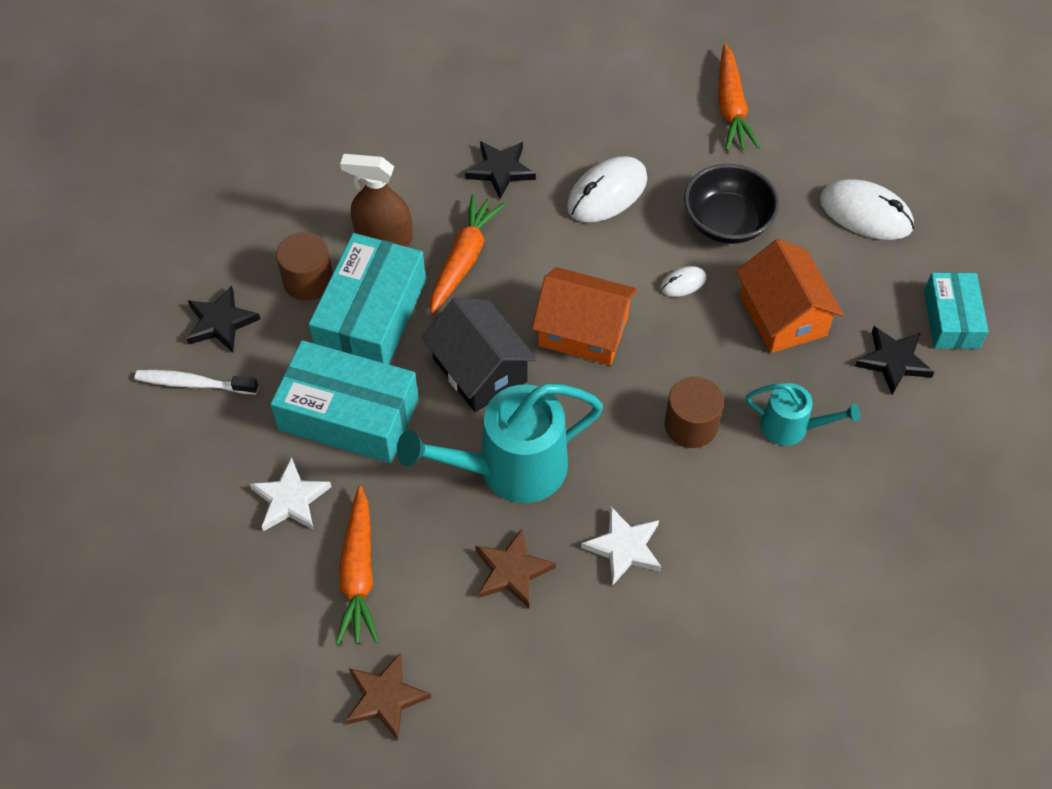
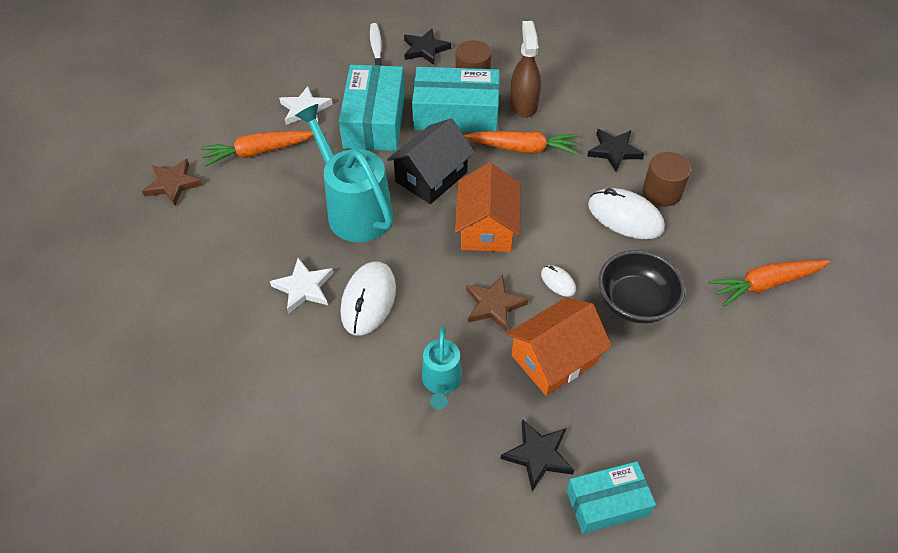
camera: 75 degrees right, 5 degrees down
brown star [475,528,556,608] -> brown star moved to [466,274,528,332]
brown cylinder [665,376,724,448] -> brown cylinder moved to [643,152,691,207]
white mouse [820,179,914,240] -> white mouse moved to [341,261,396,336]

